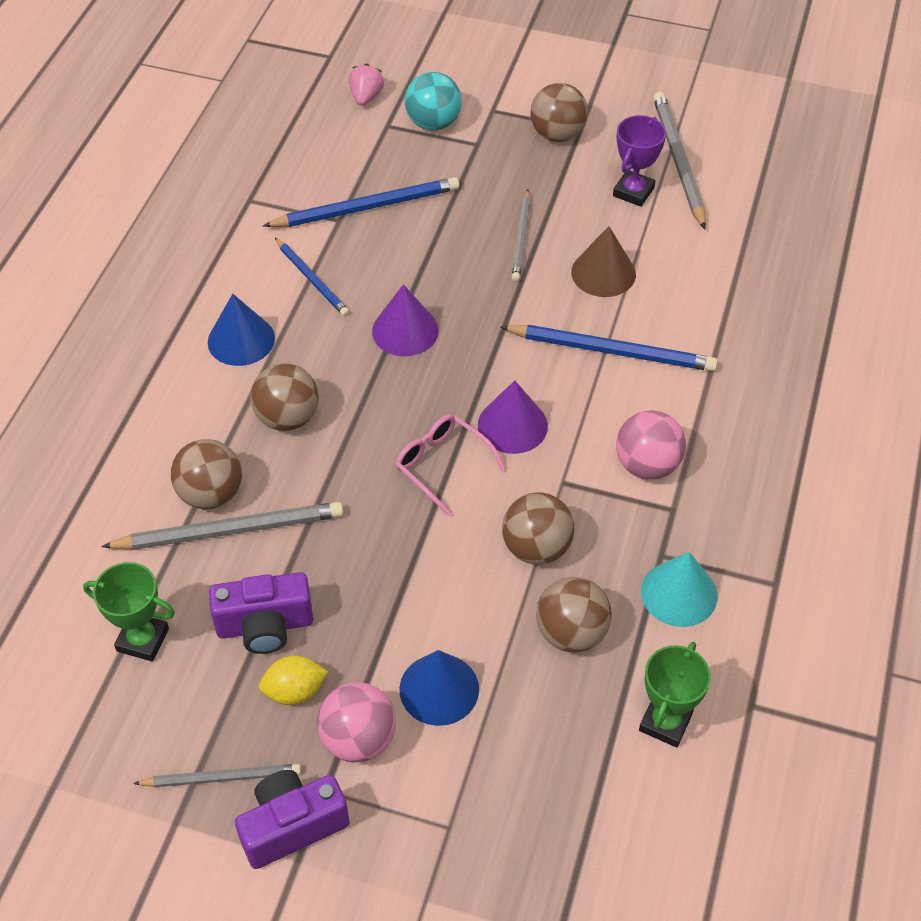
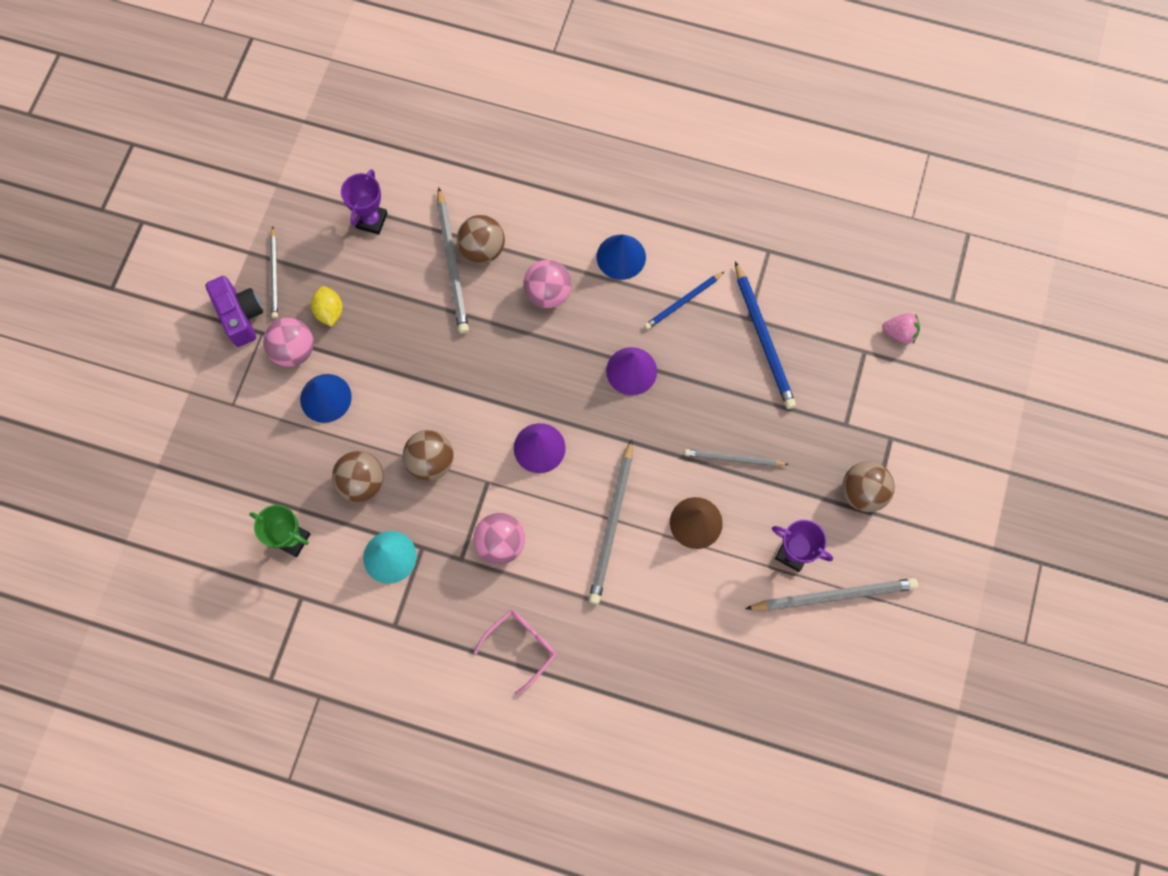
camera: 90 degrees right, 20 degrees up
green trophy [83,562,175,662] -> purple trophy [341,169,388,235]
purple camera [209,572,313,654] -> none
brown ball [250,363,319,431] -> pink ball [523,260,572,308]
pink glasses [395,414,505,516] -> pink glasses moved to [474,610,557,696]
turquoise ball [405,72,462,131] -> none
blue pencil [501,325,718,371] -> grey pencil [589,439,633,604]

